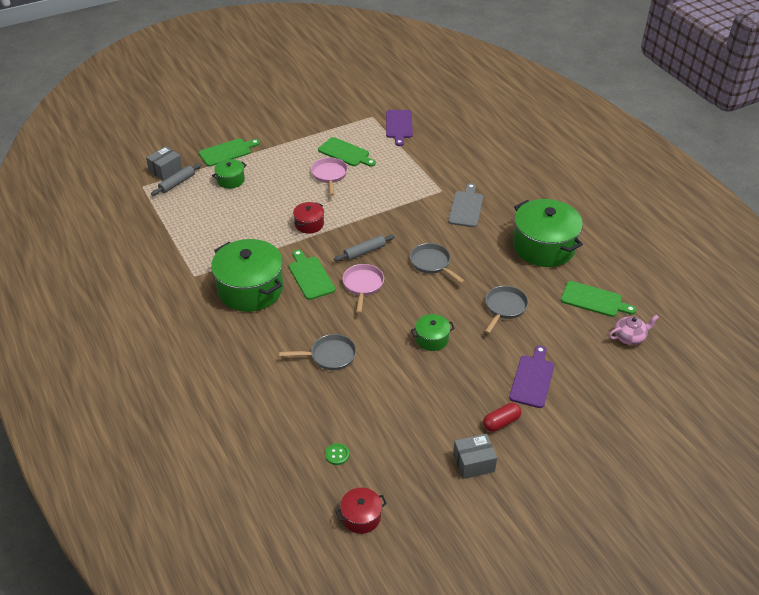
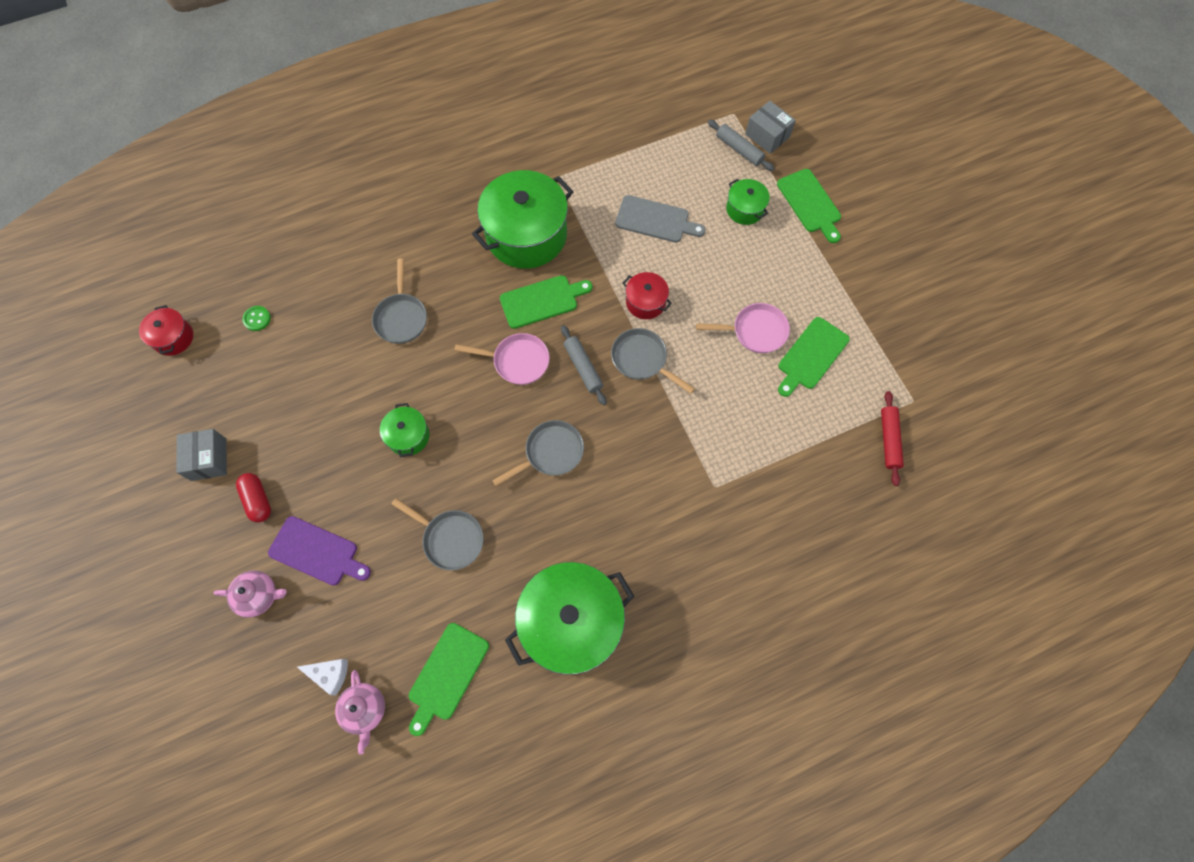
camera: 95 degrees right, 25 degrees up
purple cutting board [386,110,413,146] -> red rolling pin [881,391,904,486]
grey cutting board [448,183,483,227] -> grey cutting board moved to [615,195,705,243]
none -> pink teapot [214,570,287,618]
none -> white cheese [297,659,348,695]
none -> grey pan [611,328,695,394]

